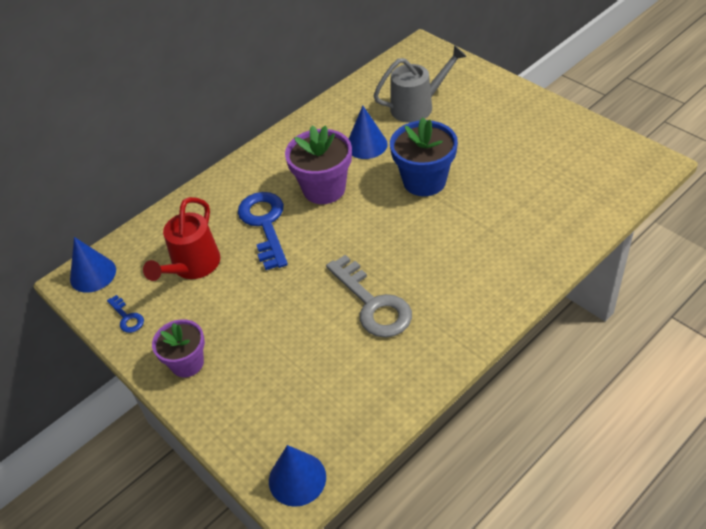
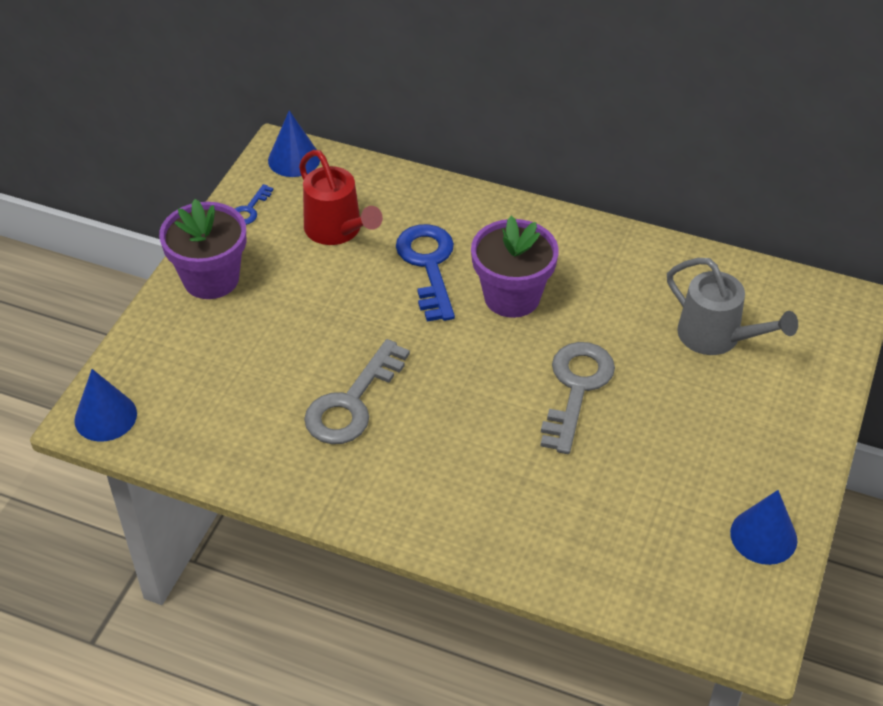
camera: 60 degrees right, 0 degrees up
red watering can [143,197,220,281] -> red watering can turned 120 degrees counterclockwise [299,150,383,245]
purple flower pot [152,319,205,377] -> purple flower pot [159,199,247,299], size x1.51
blue key [238,192,288,270] -> blue key turned 60 degrees counterclockwise [396,224,455,322]
blue cone [349,106,388,159] -> blue cone moved to [730,490,797,565]
blue flower pot [390,118,458,196] -> grey key [540,342,615,454]

